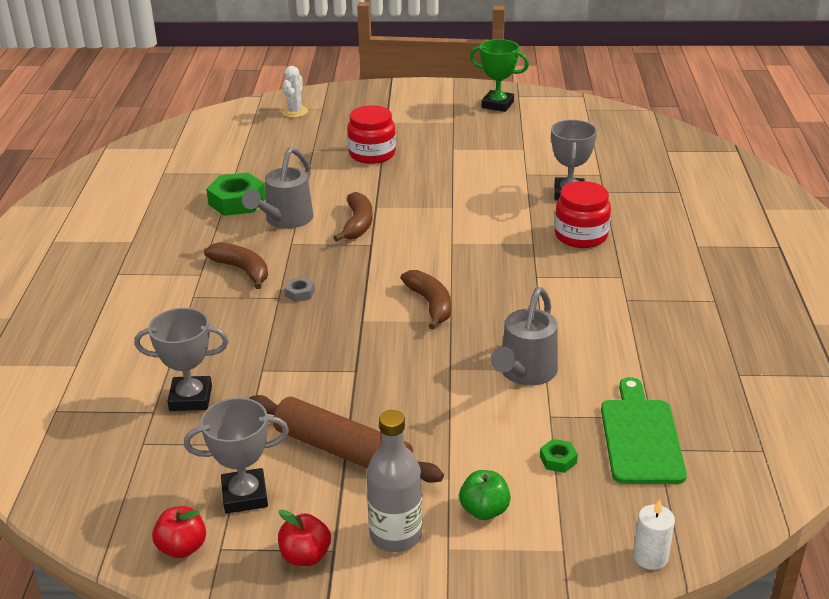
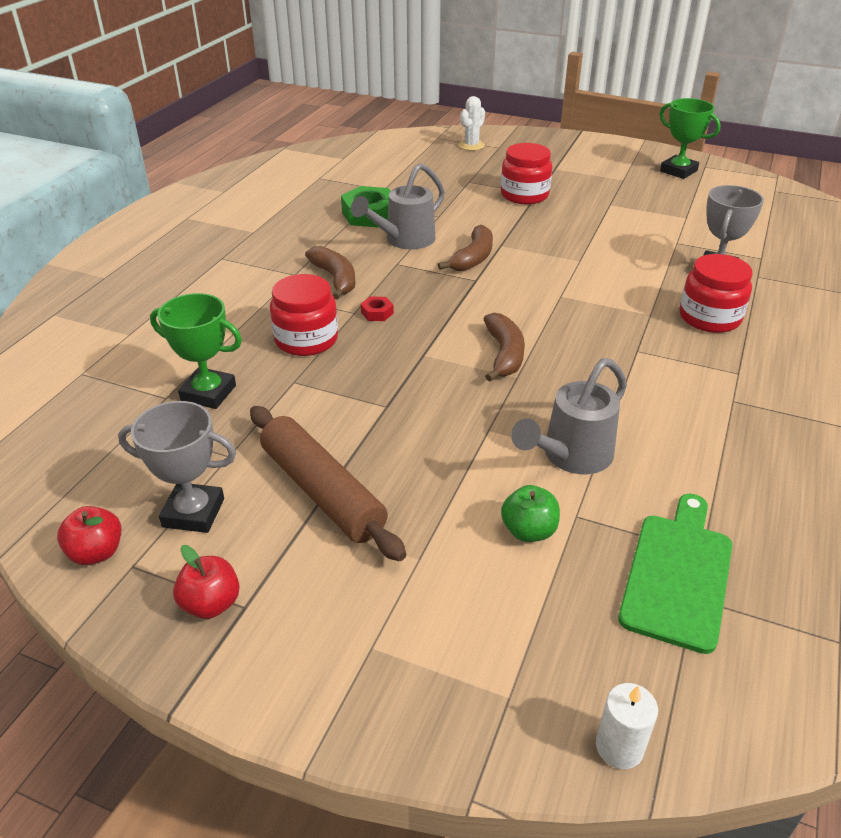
camera: 20 degrees right, 5 degrees up
grey trophy [134,308,229,411] -> green trophy [150,293,242,409]
grey nut [284,277,315,302] -> red nut [361,296,394,321]
grey bottle [366,410,422,552] -> none
green apple [459,470,511,520] -> green apple moved to [501,485,560,542]
green nut [540,439,578,473] -> none
none -> red jar [270,274,338,356]

